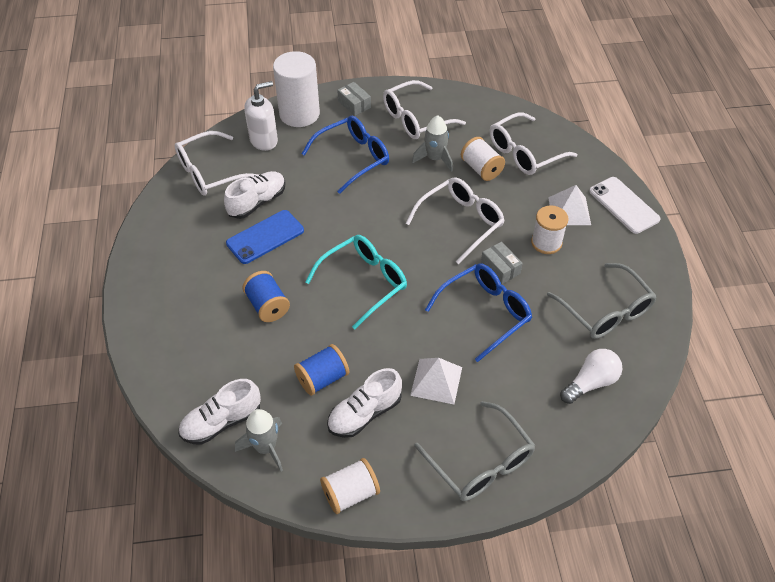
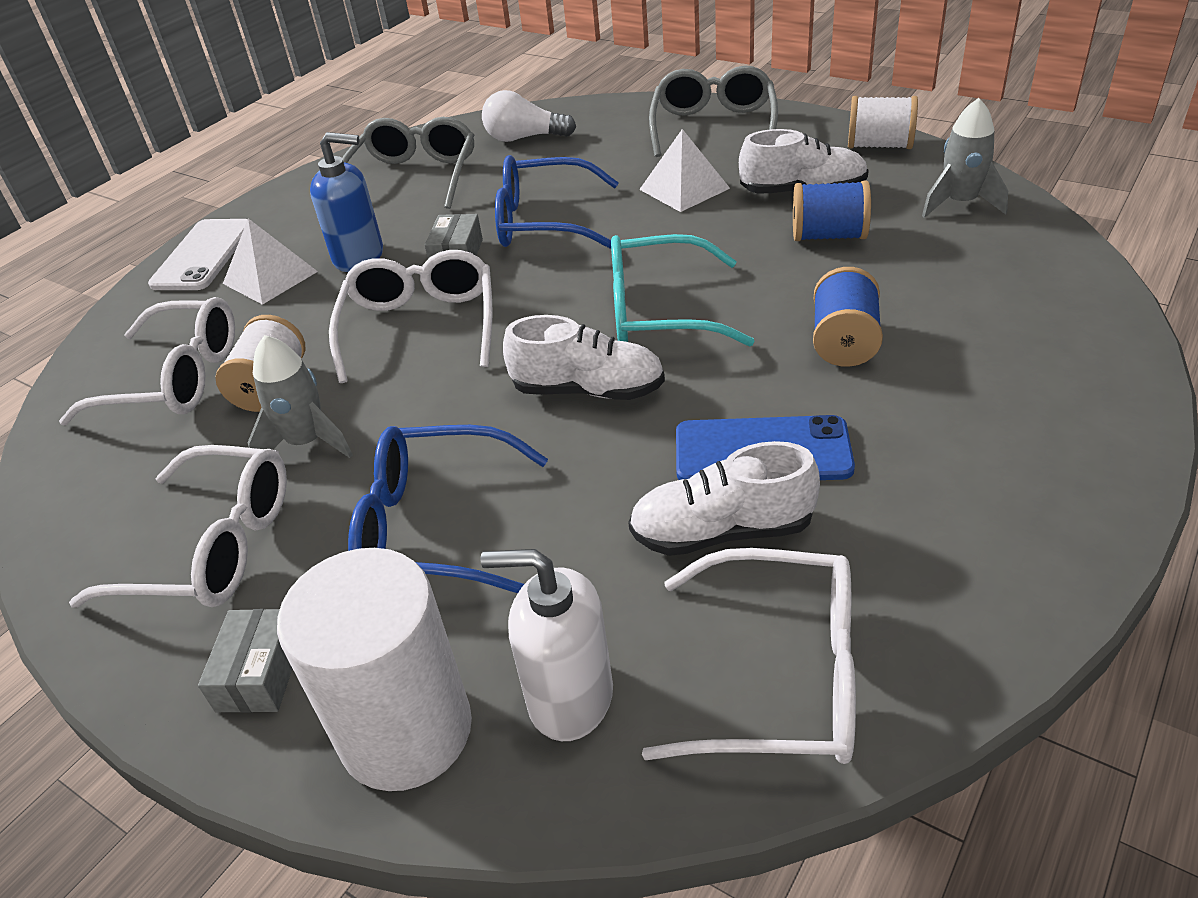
camera: 135 degrees left, 10 degrees down
white shoe [179,379,261,445] -> white shoe moved to [503,315,665,400]
white glasses [406,177,505,264] -> white glasses turned 90 degrees clockwise [329,250,493,383]
white spool [531,206,569,254] -> blue soap dispenser [310,132,383,272]

